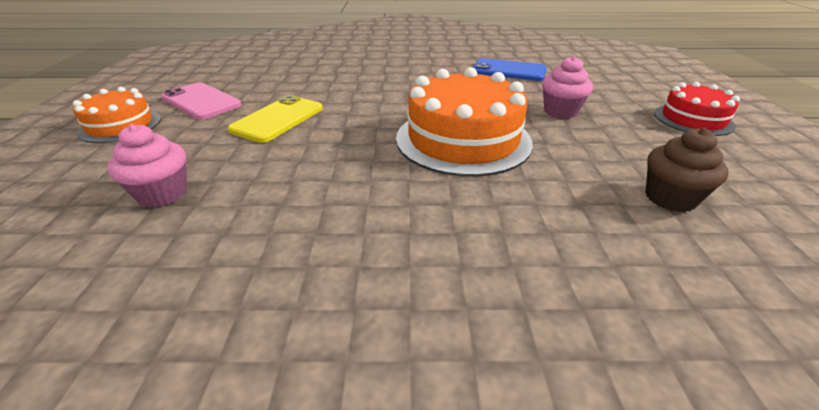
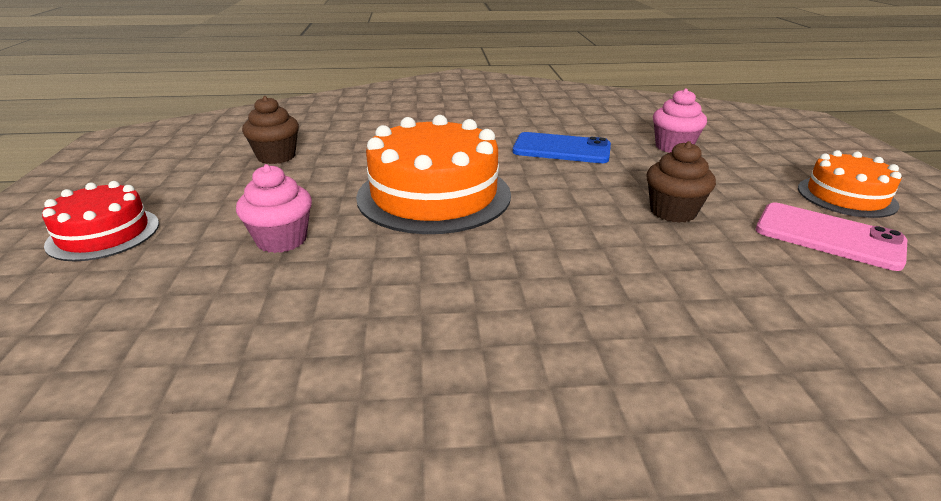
camera: 175 degrees right, 5 degrees down
yellow phone [228,95,323,143] -> brown cupcake [647,141,716,223]
blue phone [473,58,547,81] -> blue phone moved to [513,132,611,163]

